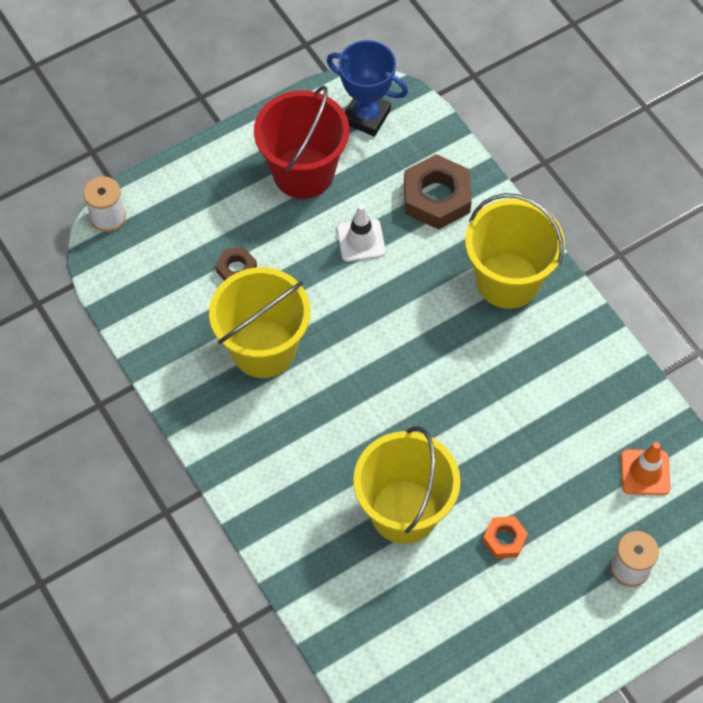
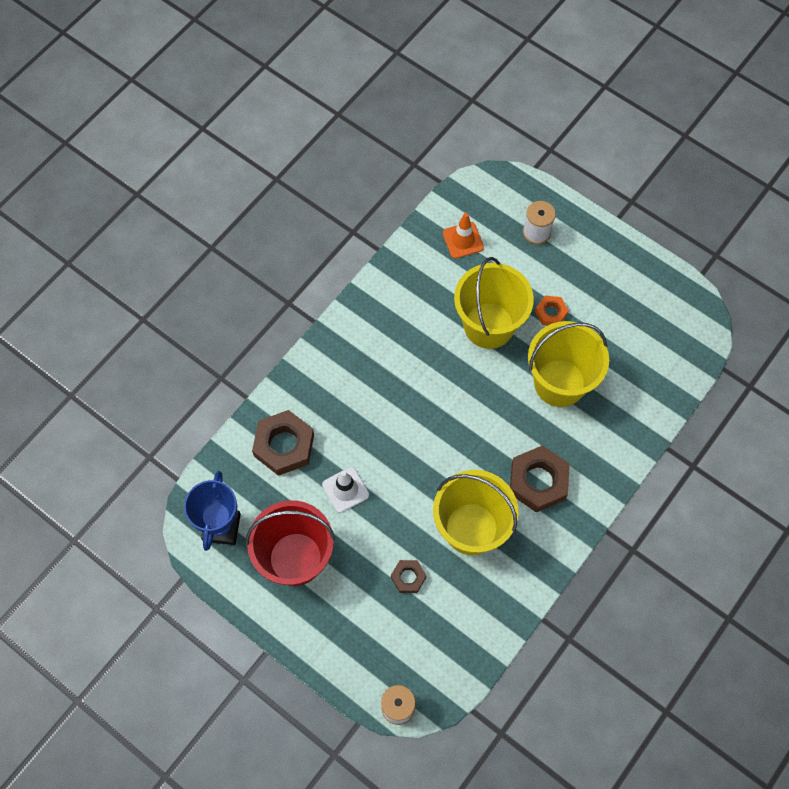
camera: 110 degrees left, 5 degrees up
yellow bucket [465,193,565,309] -> yellow bucket moved to [454,257,534,349]
none -> brown nut [510,445,570,512]

